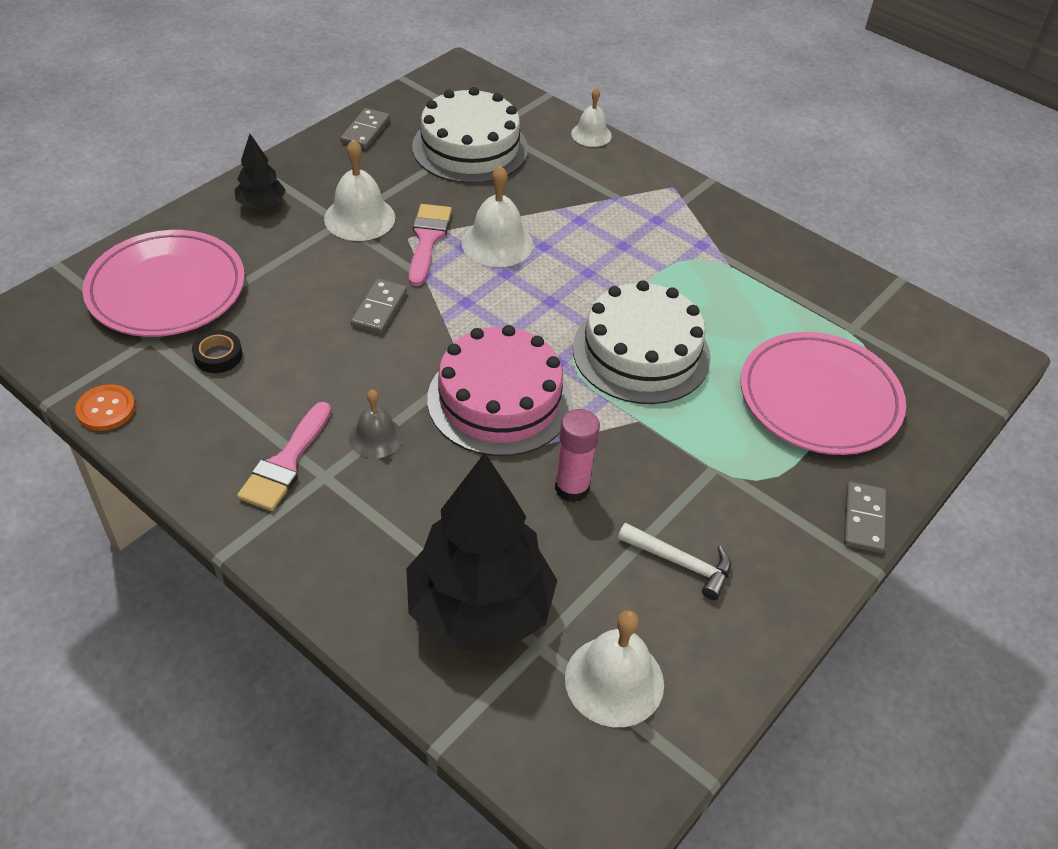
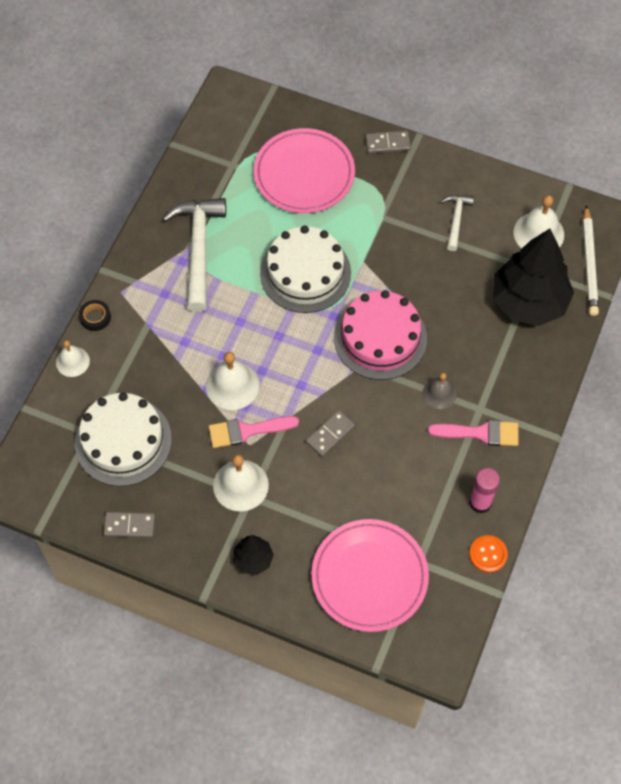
camera: 105 degrees left, 15 degrees up
black tape [192,330,242,373] -> black tape moved to [79,300,111,331]
grey domino [351,279,407,334] -> grey domino turned 45 degrees counterclockwise [306,410,355,457]
pink glue stick [555,409,600,502] -> pink glue stick moved to [469,468,500,513]
none -> white hammer [163,198,226,312]
none -> white pencil [583,205,599,316]

